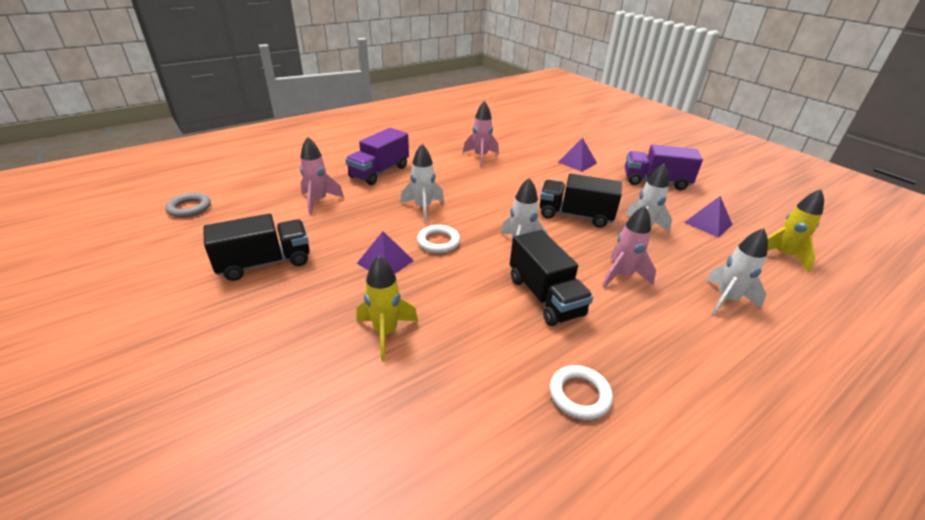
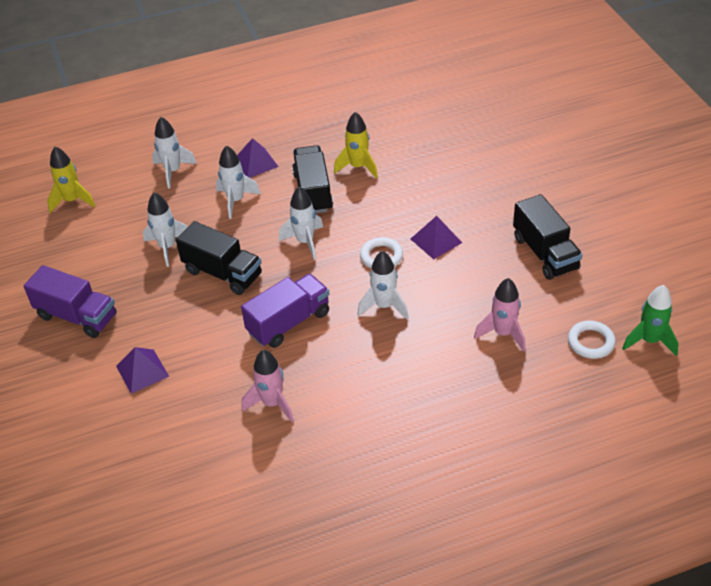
camera: 160 degrees left, 10 degrees up
grey ring [165,193,211,218] -> green rocket [622,285,678,356]
black truck [203,214,310,281] -> black truck turned 105 degrees counterclockwise [513,194,583,280]
purple truck [345,128,409,185] -> purple truck moved to [241,274,329,348]
yellow rocket [356,256,418,361] -> yellow rocket moved to [334,112,378,179]
white ring [550,365,613,420] -> white ring moved to [568,321,616,359]
pink rocket [602,206,656,288] -> white rocket [216,145,261,219]
purple pyramid [684,196,732,238] -> purple pyramid moved to [237,138,279,178]

